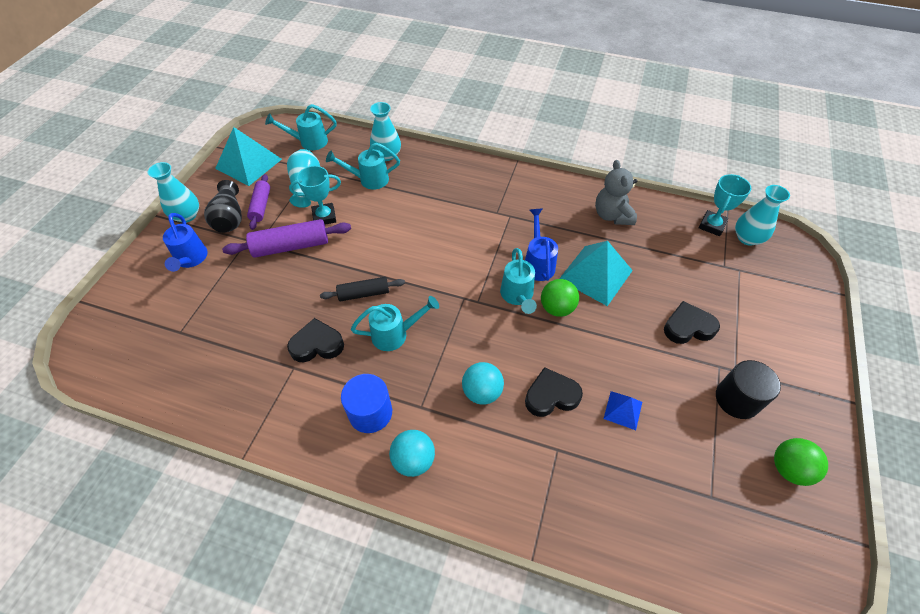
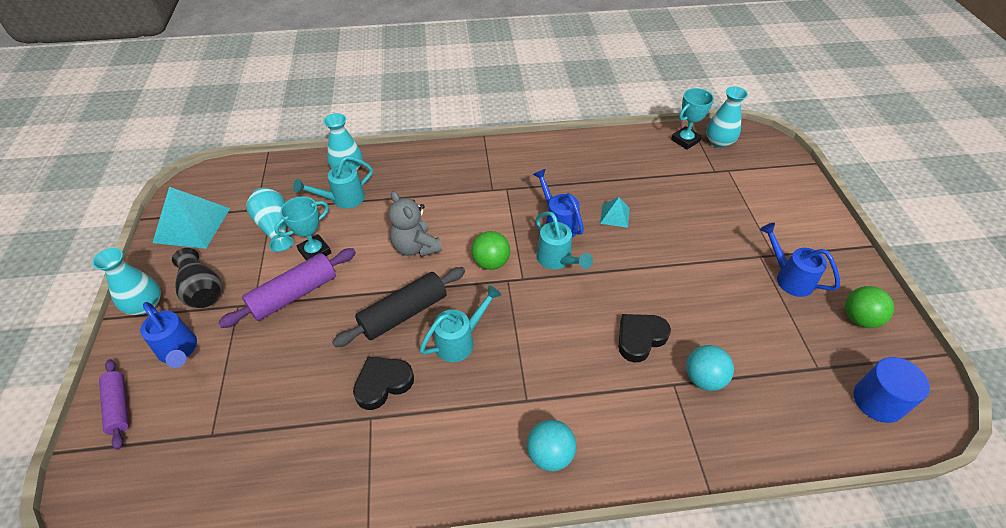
camera: 25 degrees left, 5 degrees down
purple rolling pin [247,174,270,230] -> purple rolling pin moved to [99,359,129,450]
turquoise watering can [265,104,337,150] -> none
black rolling pin [320,277,405,301] -> black rolling pin [332,267,465,347], size x1.57
blue cylinder [341,374,392,433] -> blue cylinder moved to [854,357,930,423]
turquoise ball [462,362,504,405] -> turquoise ball moved to [686,345,734,391]
green ball [541,279,579,317] -> green ball moved to [472,231,510,270]
turquoise pyramid [559,241,633,306] -> turquoise pyramid [600,197,630,228], size x0.51
grey teddy bear [595,160,637,225] -> grey teddy bear moved to [389,191,442,257]
blue pyramid [604,391,642,430] -> none
black heart [664,301,720,344] -> none
turquoise trophy [699,174,752,236] -> turquoise trophy turned 45 degrees clockwise [671,88,714,150]
black cylinder [716,360,781,419] -> blue watering can [760,223,840,297]

